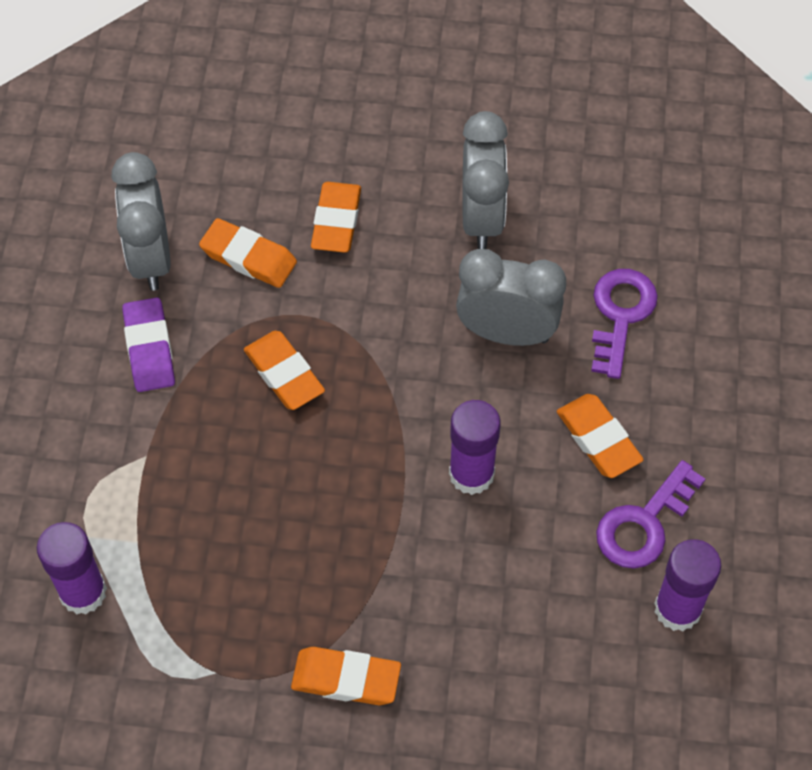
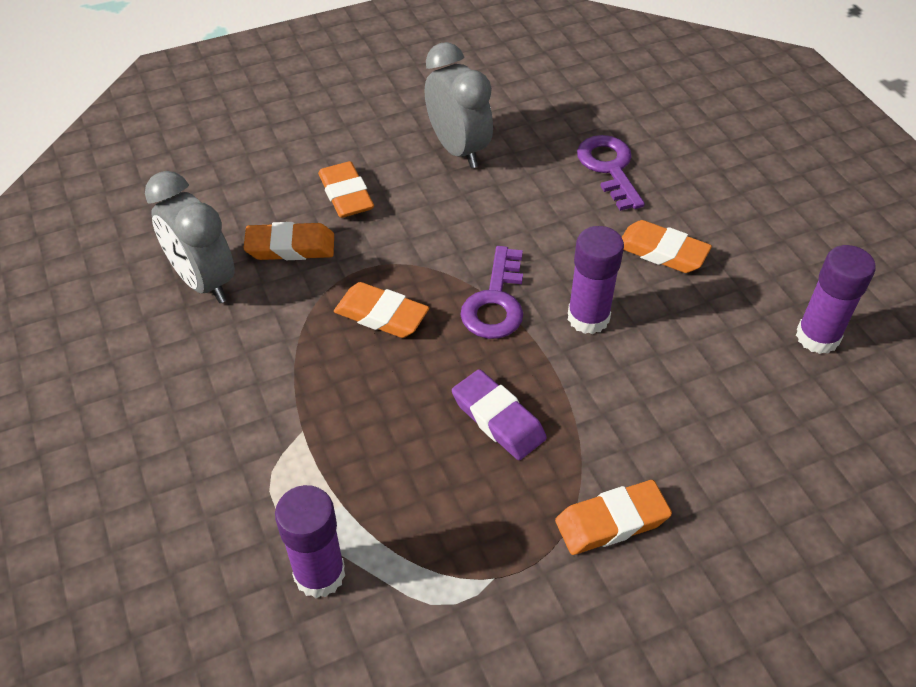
camera: 30 degrees left, 10 degrees down
purple eraser [122,297,175,392] -> purple eraser moved to [452,369,547,460]
grey clock [456,249,566,346] -> none
purple key [596,460,705,569] -> purple key moved to [460,246,523,339]

